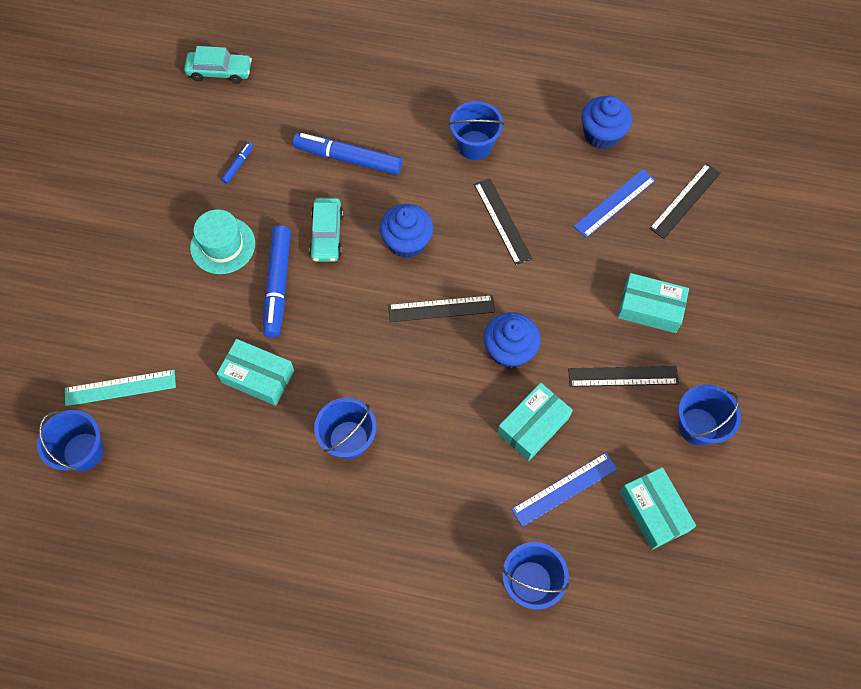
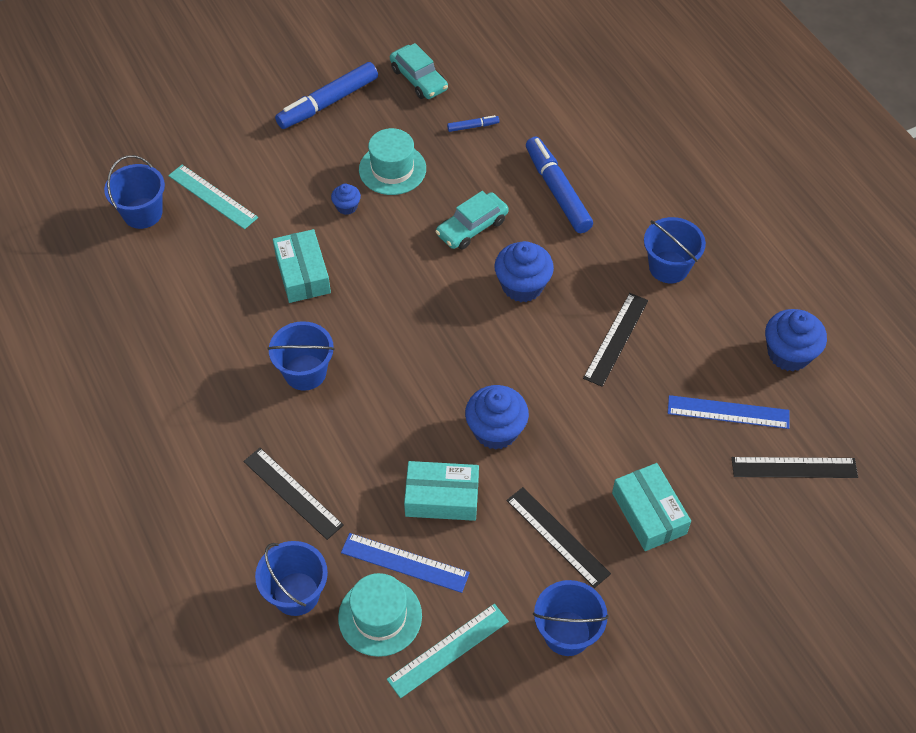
camera: 50 degrees right, 10 degrees down
turquoise car [184,46,252,84] -> turquoise car moved to [390,43,448,99]
blue marker [263,225,291,338] -> blue marker moved to [275,62,378,129]
black ruler [388,295,495,322] -> black ruler moved to [243,448,344,540]
turquoise box [620,467,696,550] -> turquoise ruler [387,604,509,698]
none -> blue cupcake [331,184,361,215]
none -> turquoise hat [338,573,422,657]

